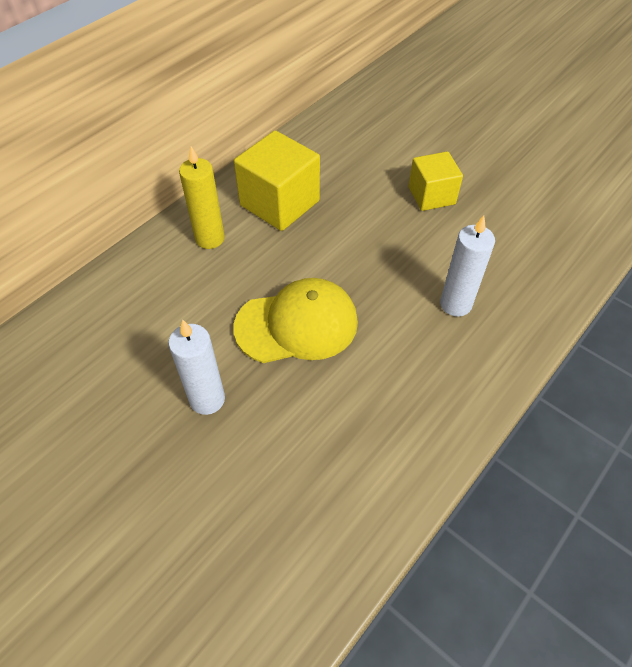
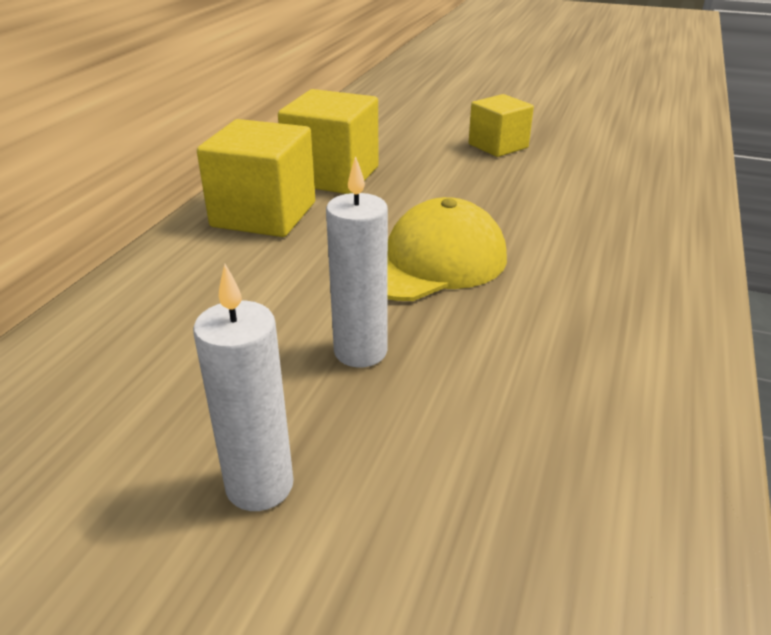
camera: 20 degrees left, 20 degrees down
yellow candle [179,146,225,249] -> yellow cube [197,119,315,237]
white candle [440,215,495,317] -> white candle moved to [193,264,294,511]

